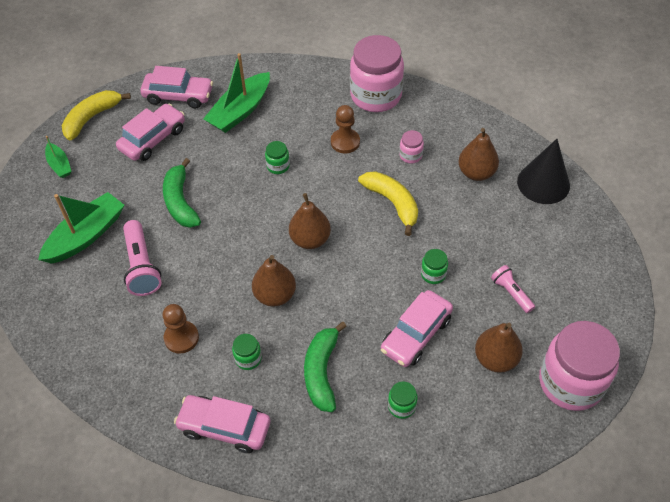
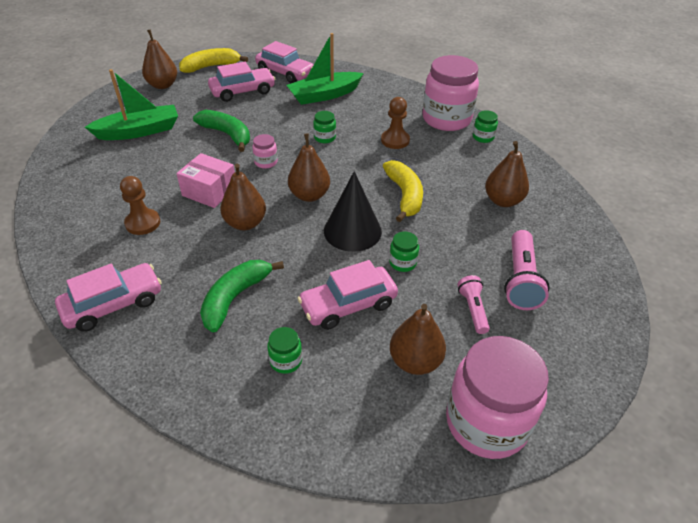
camera: 25 degrees right, 10 degrees down
green boat [45,136,71,178] -> brown pear [142,29,177,89]
pink flashlight [123,220,162,296] -> pink flashlight moved to [504,230,550,310]
green banana [163,158,201,228] -> green banana turned 120 degrees clockwise [193,110,250,152]
pink car [174,395,270,453] -> pink car turned 105 degrees clockwise [55,263,162,332]
green jar [232,334,262,370] -> green jar moved to [473,110,498,143]
pink jar [399,130,424,163] -> pink jar moved to [252,134,278,169]
black cone [517,139,570,204] -> black cone moved to [324,171,382,252]
none -> pink box [176,153,235,208]

